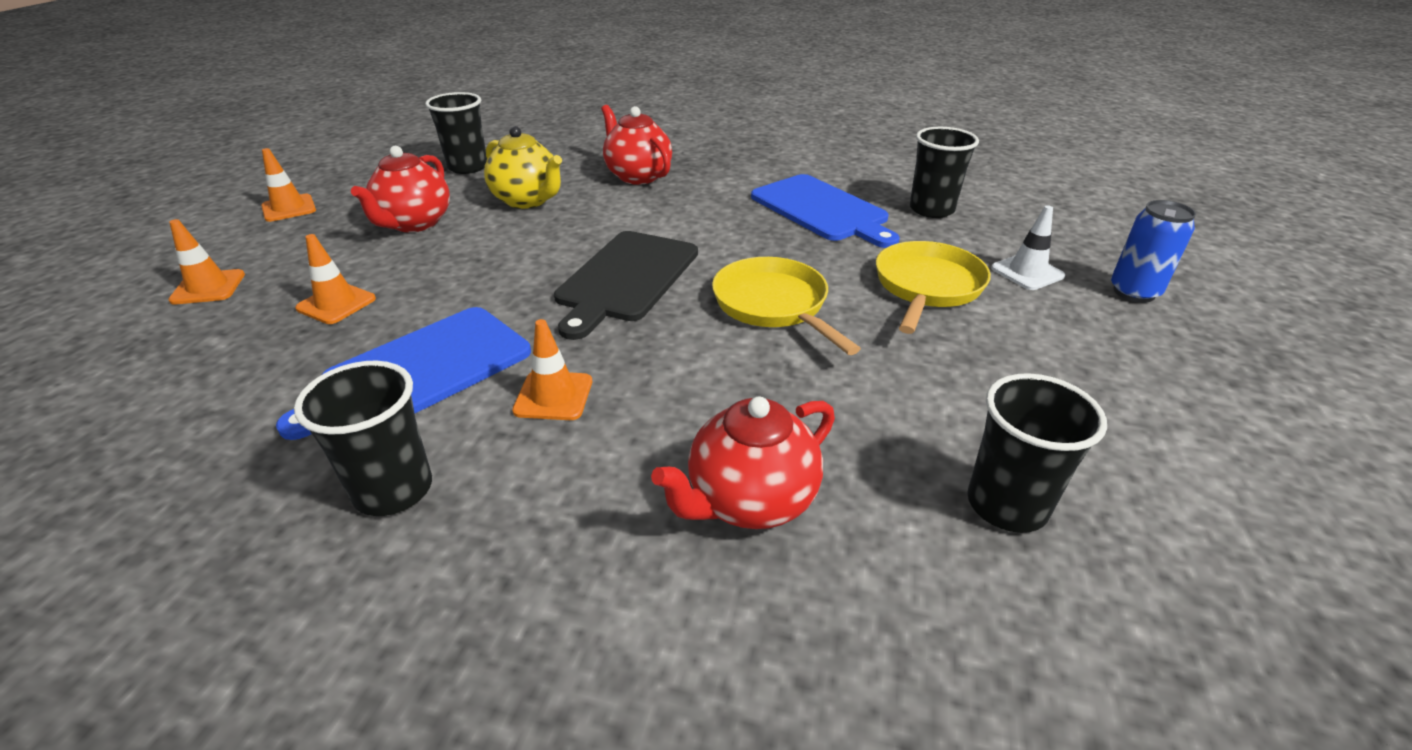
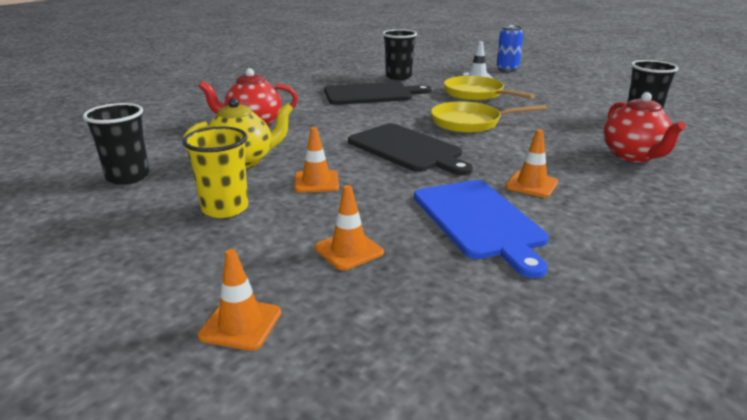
camera: 65 degrees left, 10 degrees down
orange traffic cone [261,148,316,222] -> orange traffic cone moved to [294,127,339,193]
black cup [294,361,432,516] -> none
red teapot [351,146,450,232] -> yellow cup [182,127,248,218]
blue cutting board [751,174,900,248] -> black cutting board [324,82,431,105]

